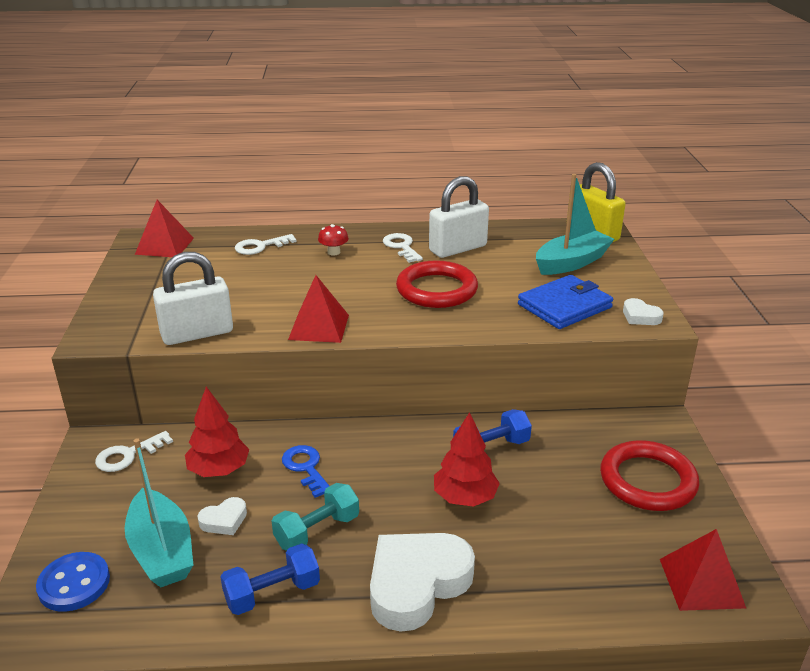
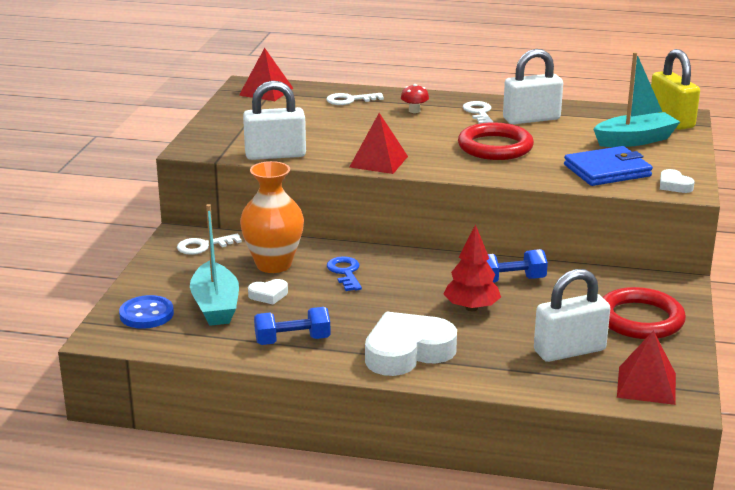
camera: 15 degrees right, 5 degrees down
red tree [185,387,249,477] -> orange vase [240,161,304,273]
turquoise dumbbell [272,483,359,551] -> none
none -> white padlock [534,269,610,362]

